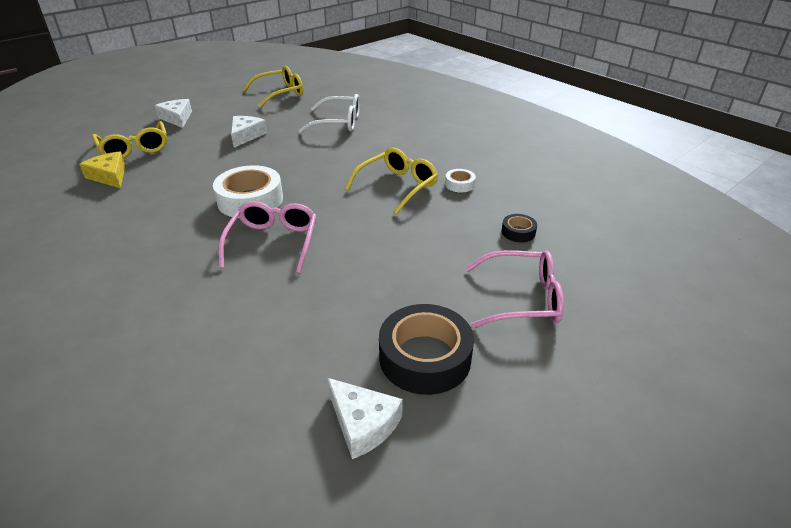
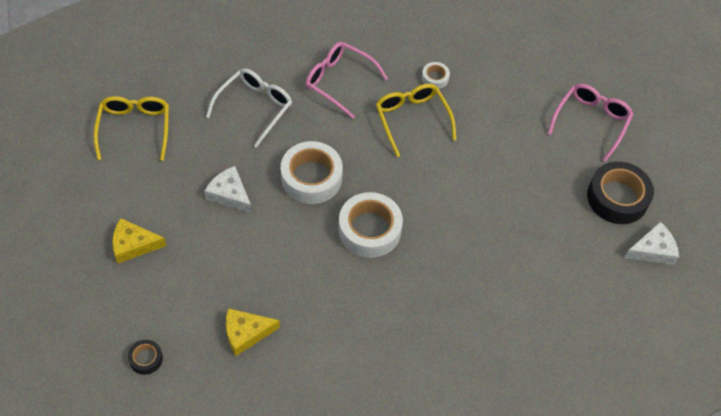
camera: 65 degrees left, 20 degrees up
yellow glasses [92,121,167,159] -> none
white cheese [155,99,192,128] -> yellow cheese [112,218,166,263]
pink glasses [218,201,316,273] -> pink glasses moved to [306,42,388,119]
black tape [502,214,537,242] -> black tape moved to [128,340,163,375]
none -> white tape [281,141,343,204]

